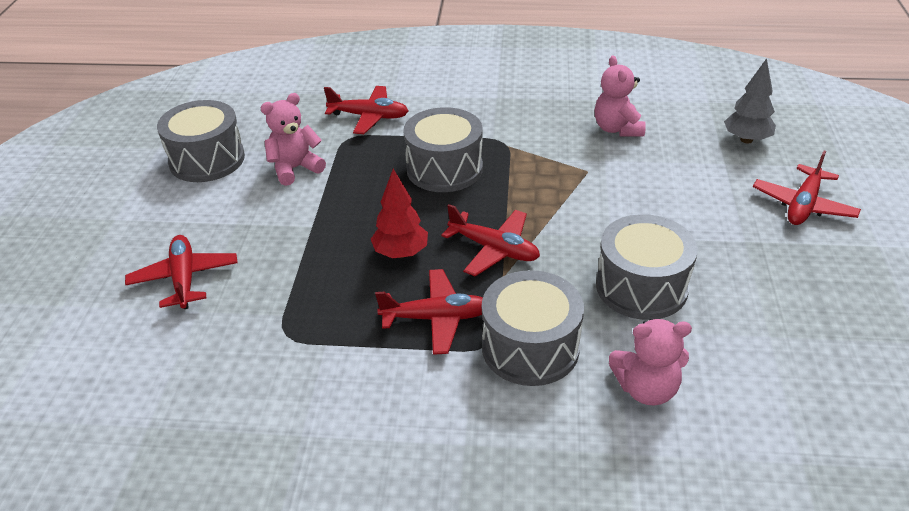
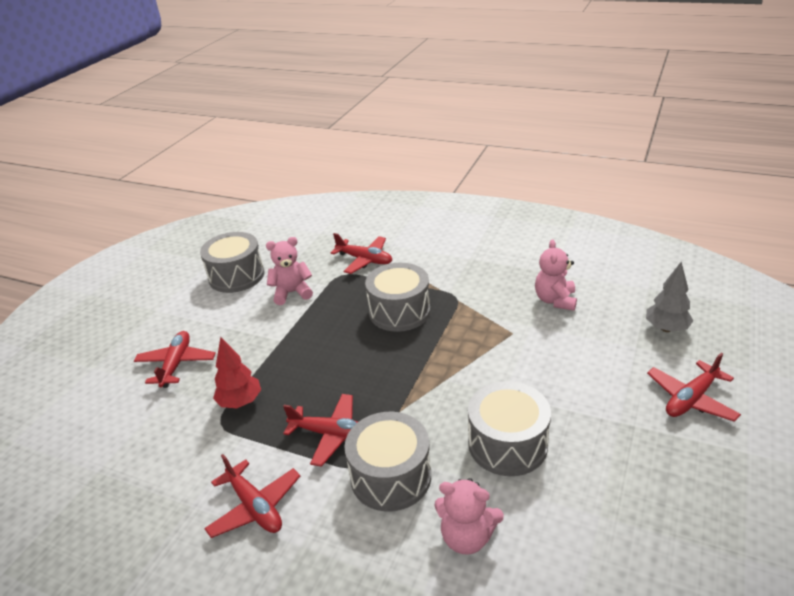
camera: 20 degrees right, 5 degrees down
red tree [371,169,428,258] -> red tree moved to [213,337,261,408]
red plane [441,204,540,276] -> red plane moved to [204,454,300,538]

